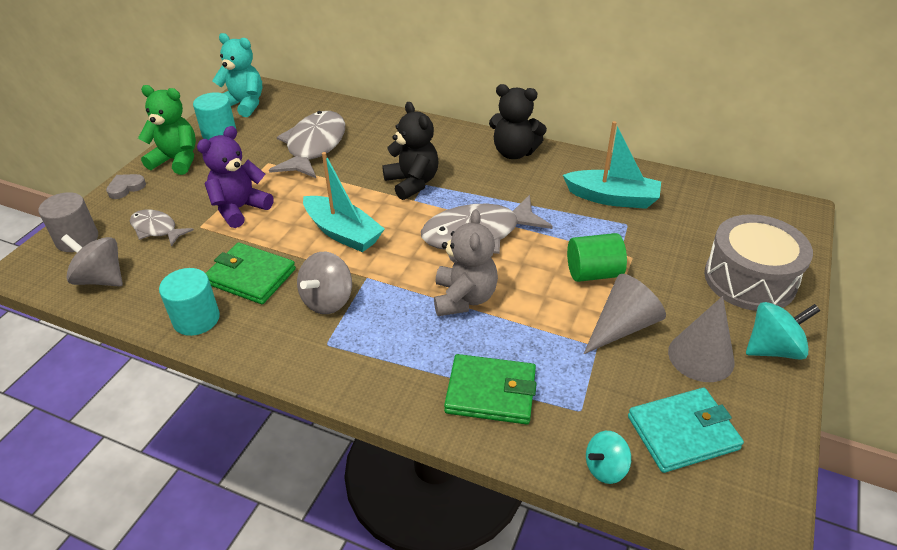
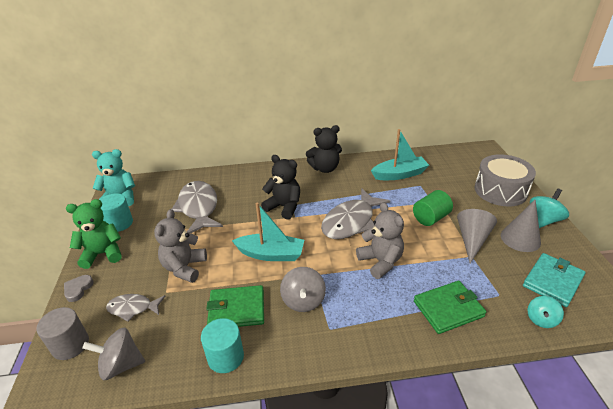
camera: 30 degrees left, 5 degrees down
purple teddy bear [197,126,274,228] -> grey teddy bear [154,209,207,283]

